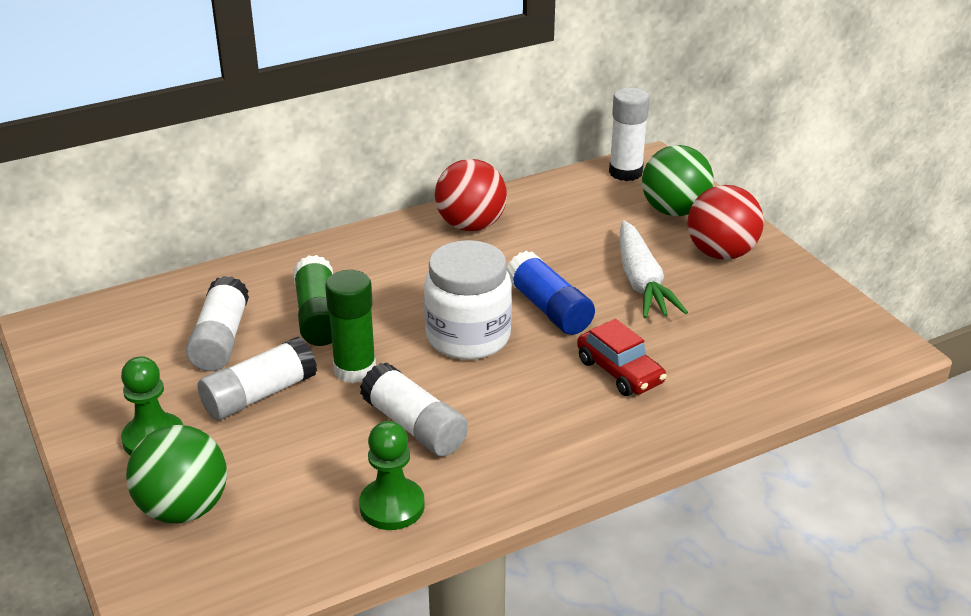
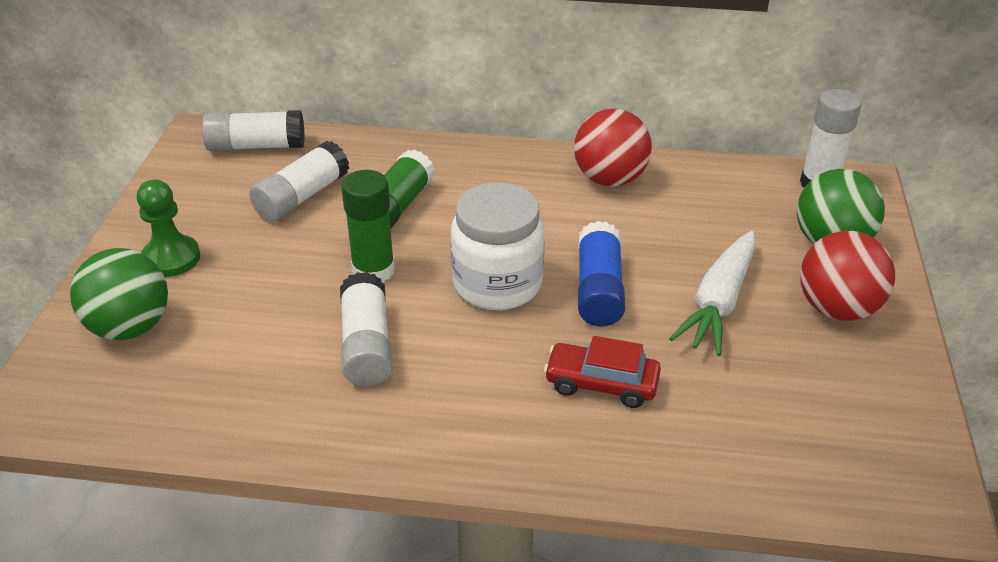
camera: 35 degrees right, 5 degrees up
white glue stick [197,337,317,420] -> white glue stick moved to [202,110,305,151]
green pawn [359,421,425,530] -> none
red car [577,319,667,396] -> red car turned 105 degrees clockwise [544,336,661,408]

